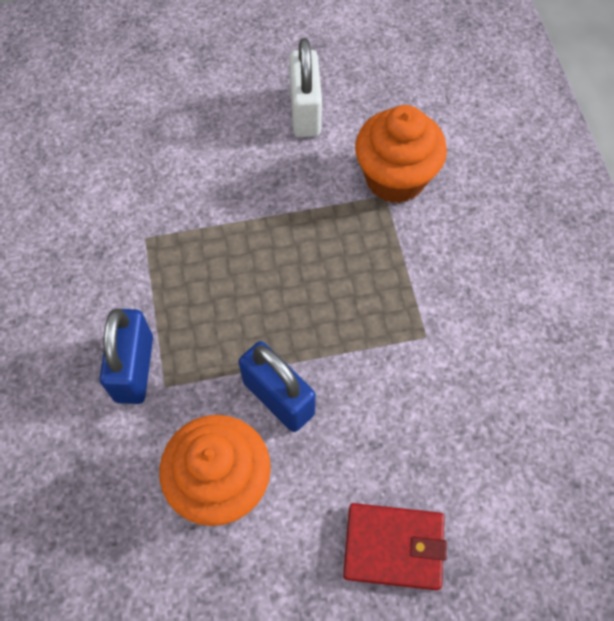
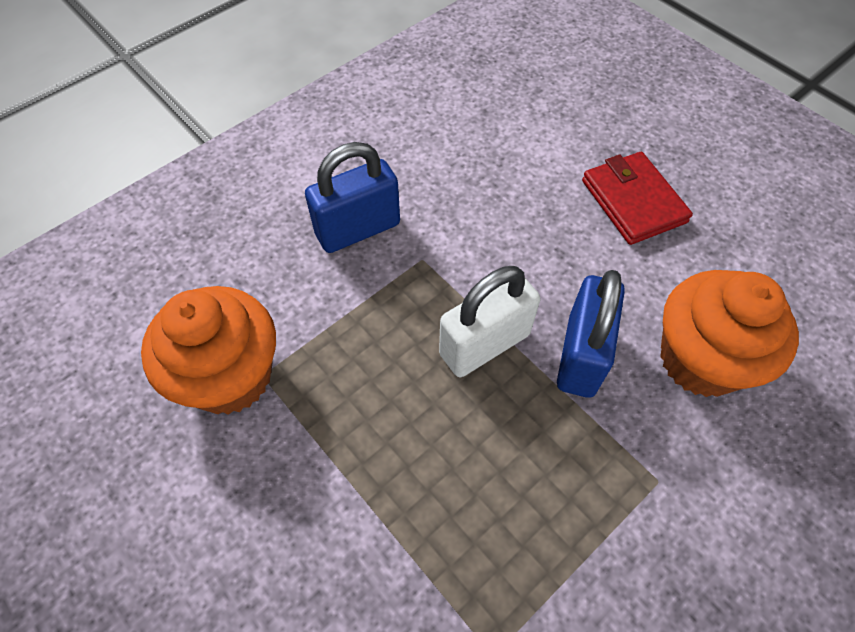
camera: 120 degrees left, 5 degrees down
blue padlock [99,308,153,404] -> blue padlock moved to [305,142,400,253]
white padlock [289,38,322,137] -> white padlock moved to [439,266,540,377]

